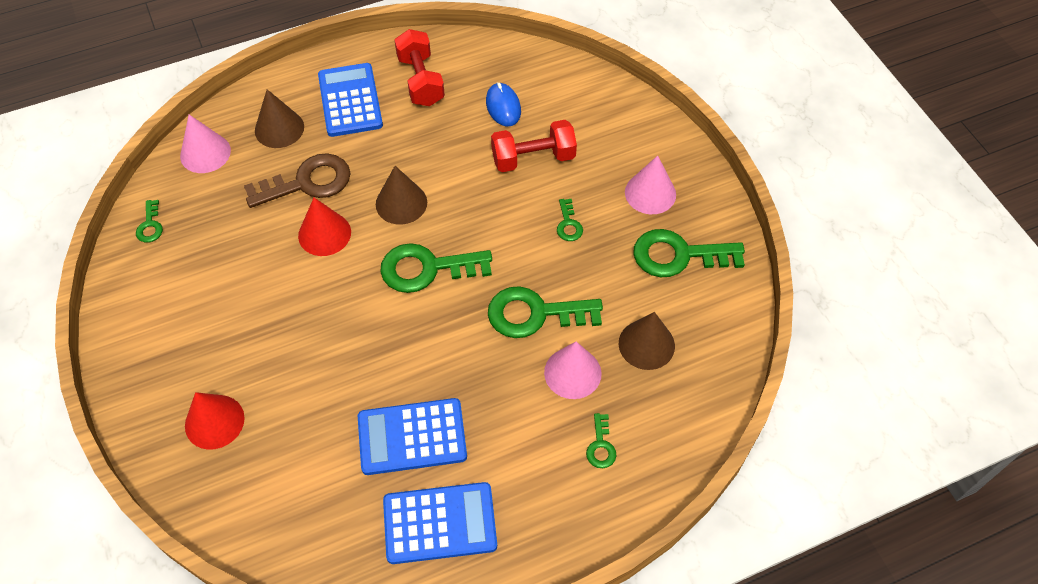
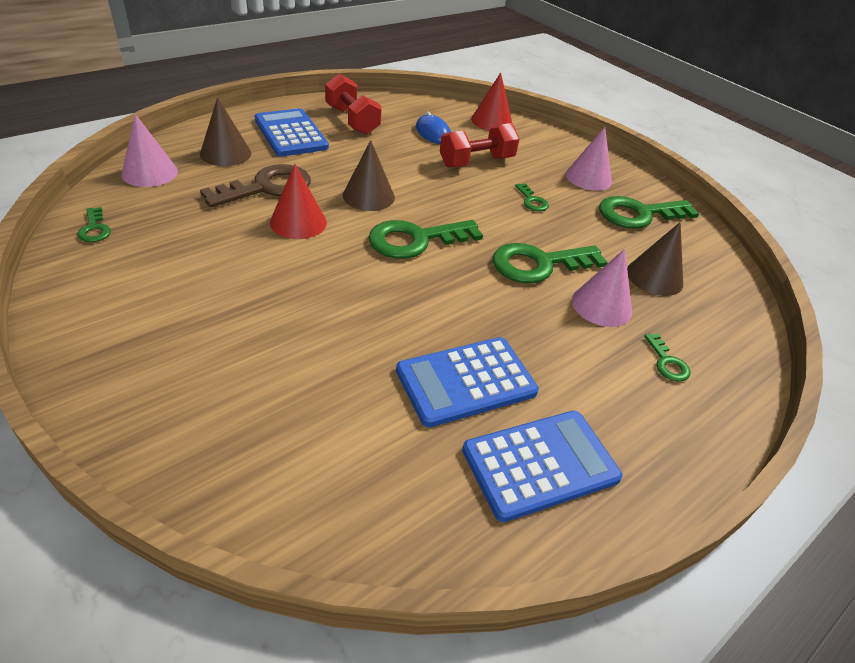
camera: 20 degrees left, 15 degrees down
red cone [185,392,245,450] -> red cone moved to [471,72,513,130]

